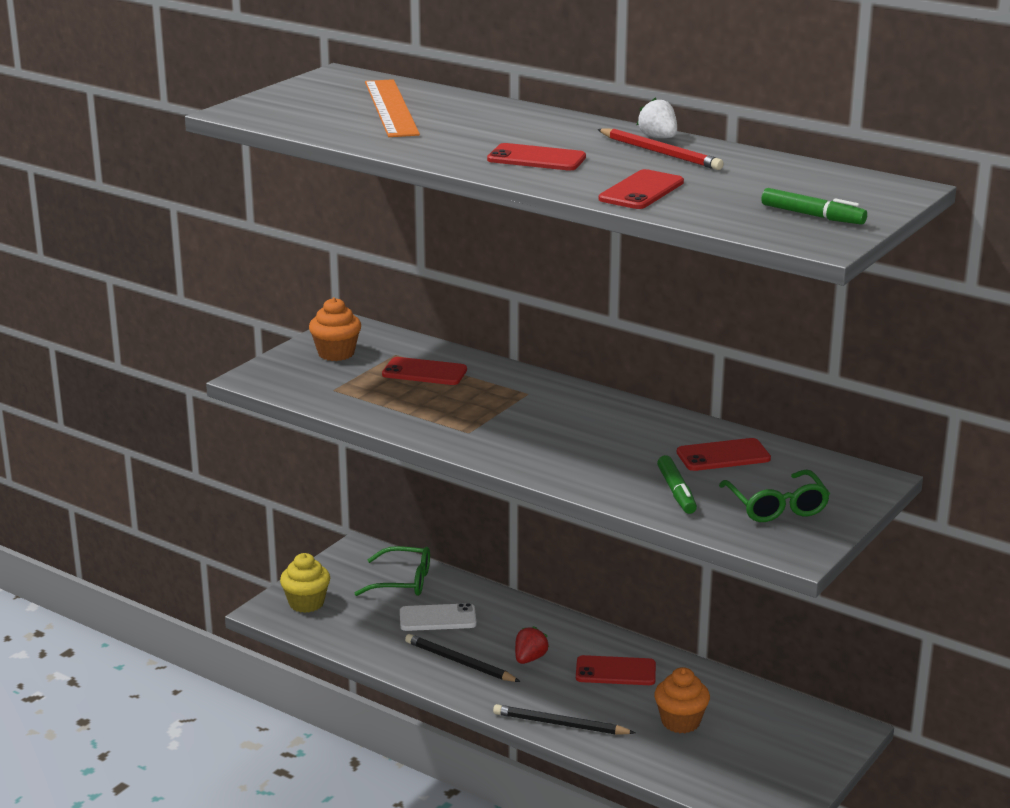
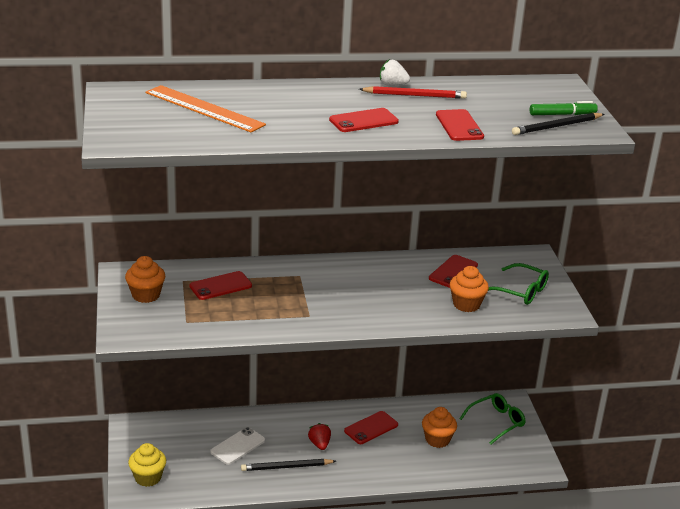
camera: 45 degrees left, 5 degrees up
green glasses [355,546,430,596] -> green glasses moved to [459,393,526,444]
black pencil [493,704,635,735] -> black pencil moved to [512,113,604,135]
green marker [657,455,697,514] -> orange cupcake [449,266,489,312]

